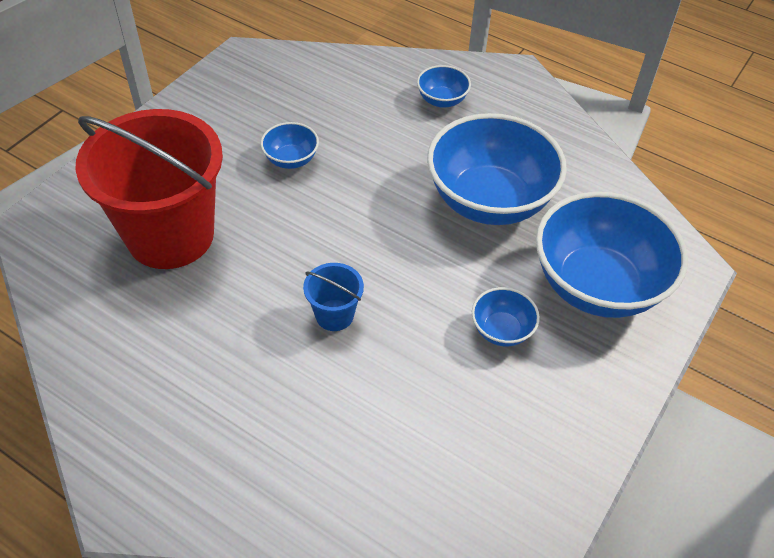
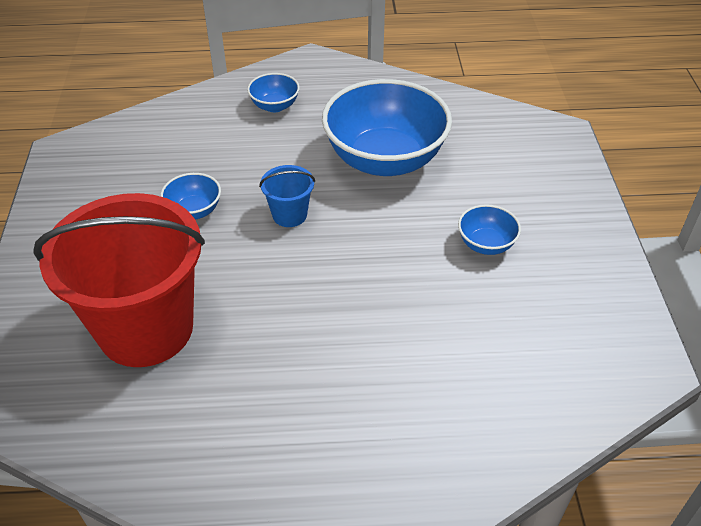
camera: 35 degrees left, 5 degrees down
blue bucket [303,263,364,331] -> blue bucket moved to [259,165,315,227]
blue bowl [536,192,688,318] -> none

